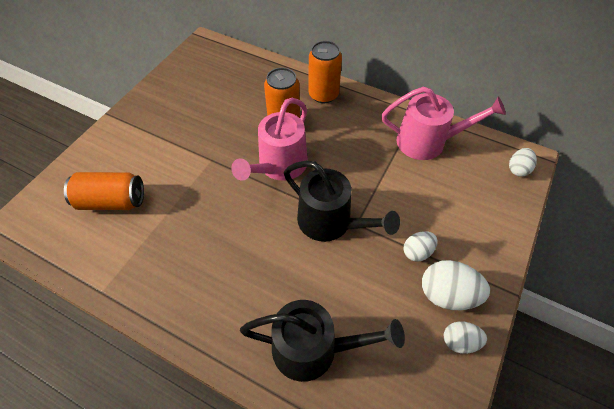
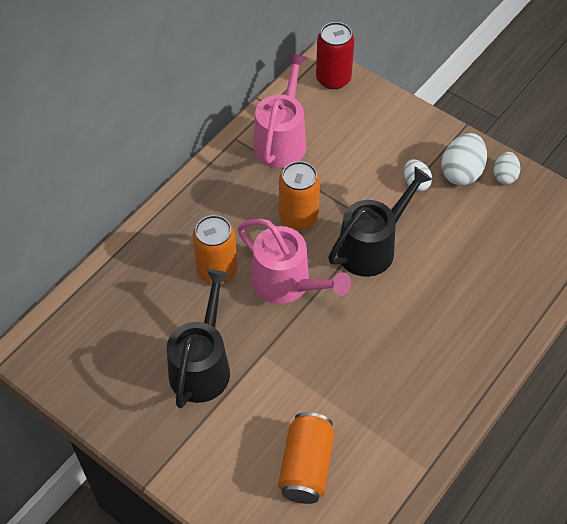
camera: 80 degrees left, 0 degrees up
black watering can [240,300,405,382] -> black watering can moved to [167,269,230,408]
orange can [309,41,342,103] -> orange can moved to [279,161,320,230]
white egg [509,148,537,177] -> red can [316,22,355,89]

